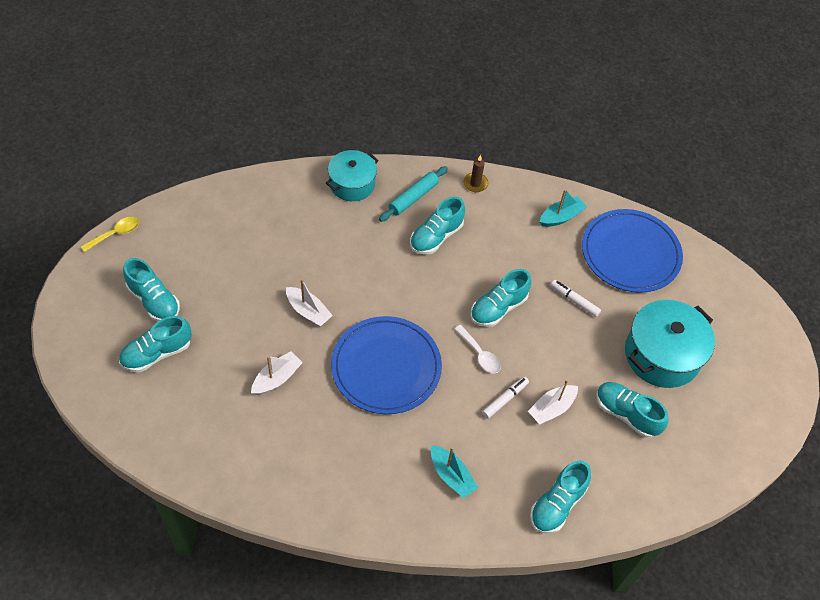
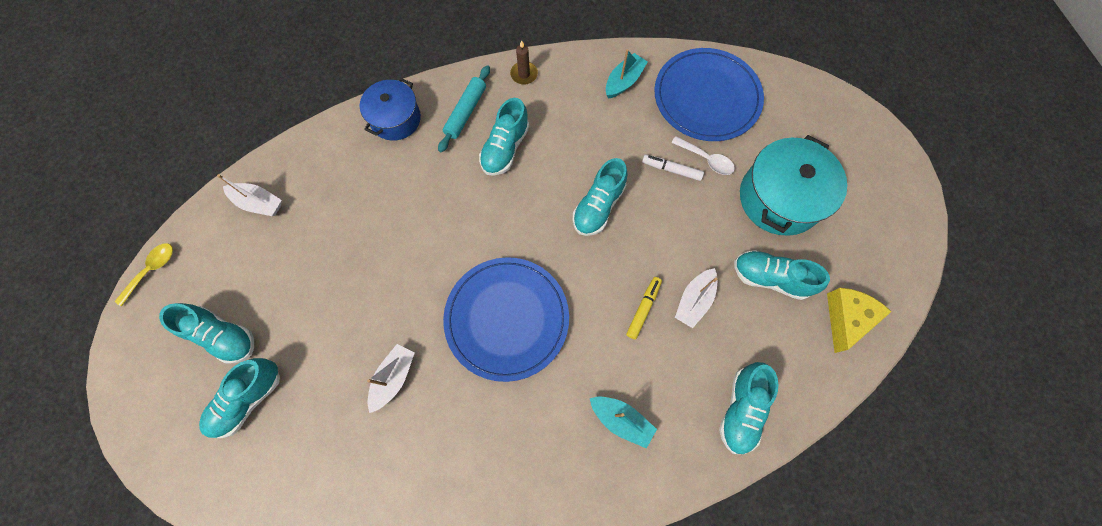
camera: 15 degrees left, 15 degrees up
white boat [286,279,333,327] -> white boat moved to [217,174,282,216]
turquoise pot [326,150,379,201] -> blue pot [360,78,421,141]
white spoon [455,325,501,374] -> white spoon moved to [671,136,735,175]
white marker [482,376,529,419] -> yellow marker [626,277,662,339]
none -> yellow cheese [827,288,892,353]

